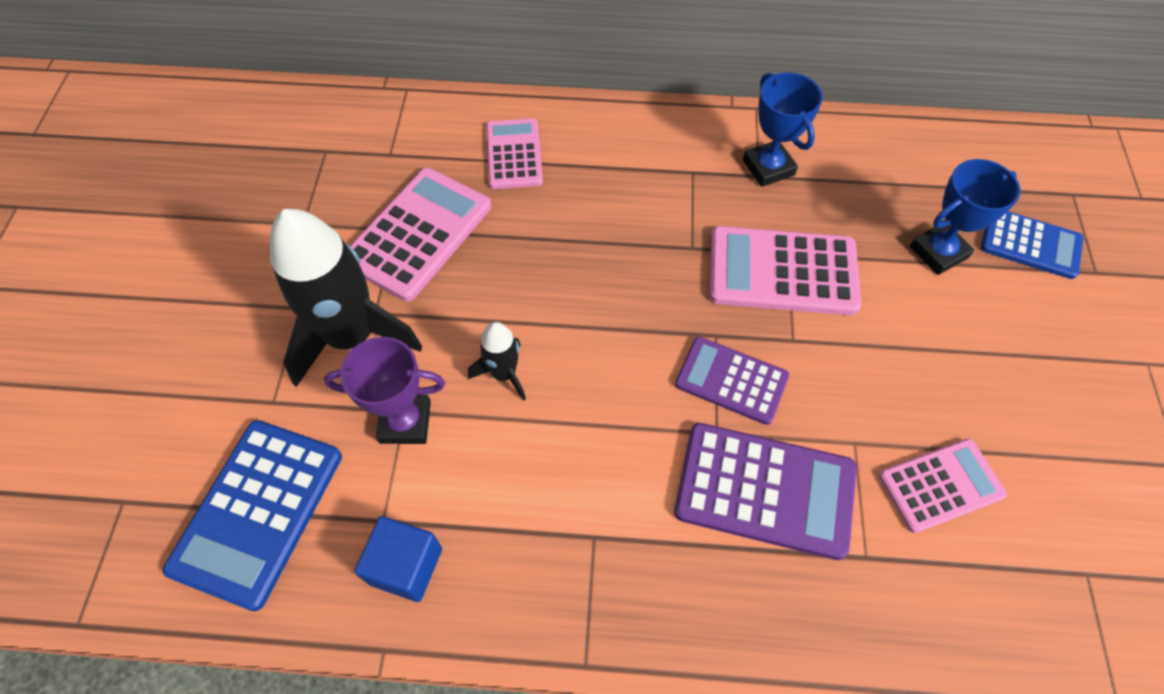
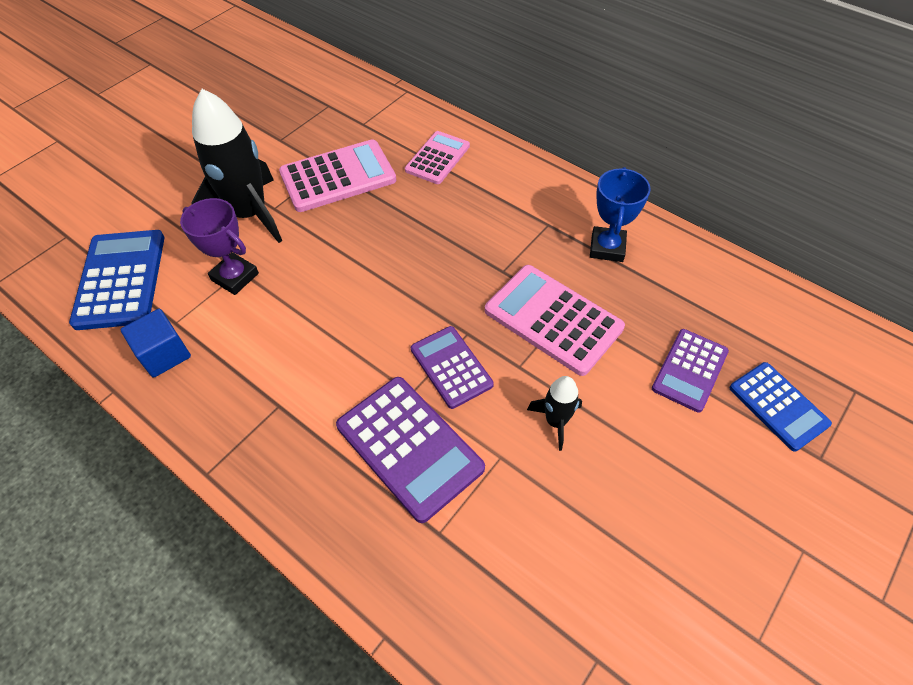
camera: 35 degrees right, 5 degrees down
blue calculator [163,420,342,611] -> blue calculator turned 120 degrees clockwise [69,230,164,330]
black rocket [468,322,526,401] -> black rocket moved to [527,376,582,451]
pink calculator [879,439,1007,533] -> none
blue trophy [910,159,1020,275] -> purple calculator [652,329,729,413]

